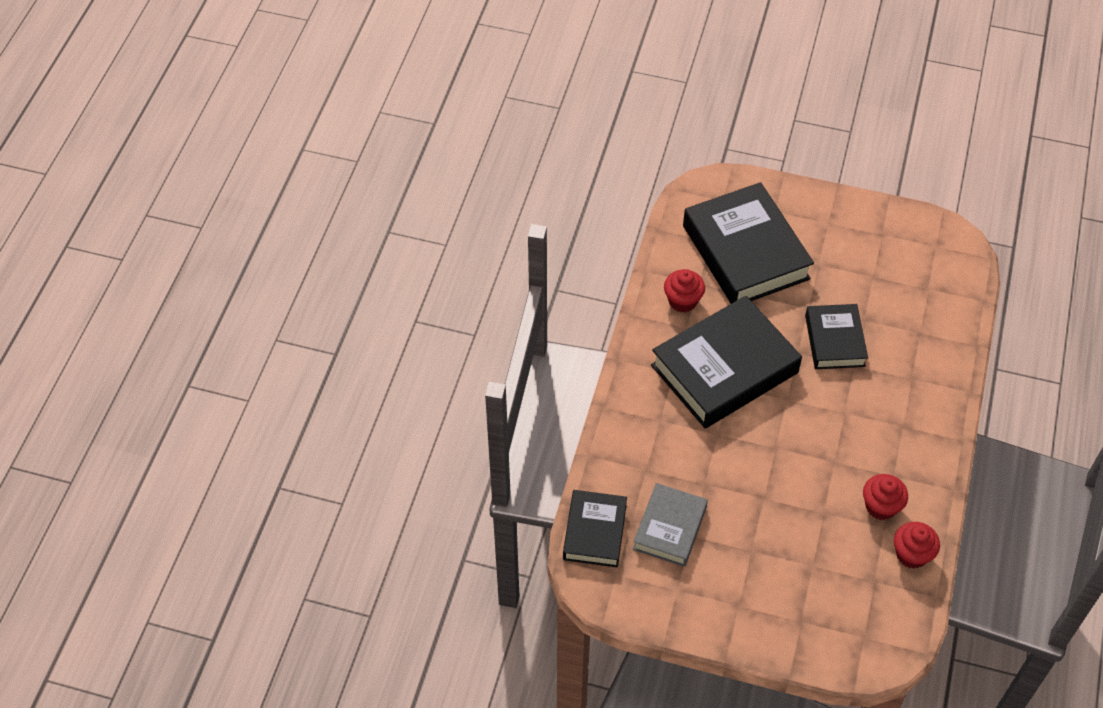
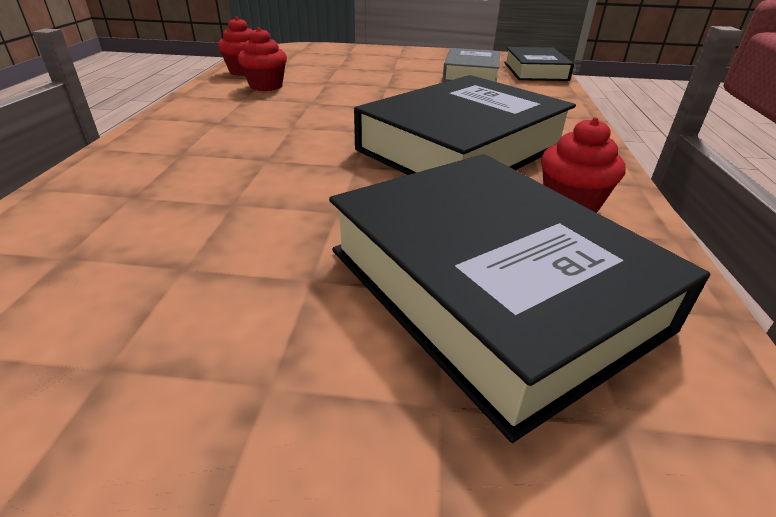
camera: 170 degrees right, 20 degrees down
black book [805,304,868,369] -> none

